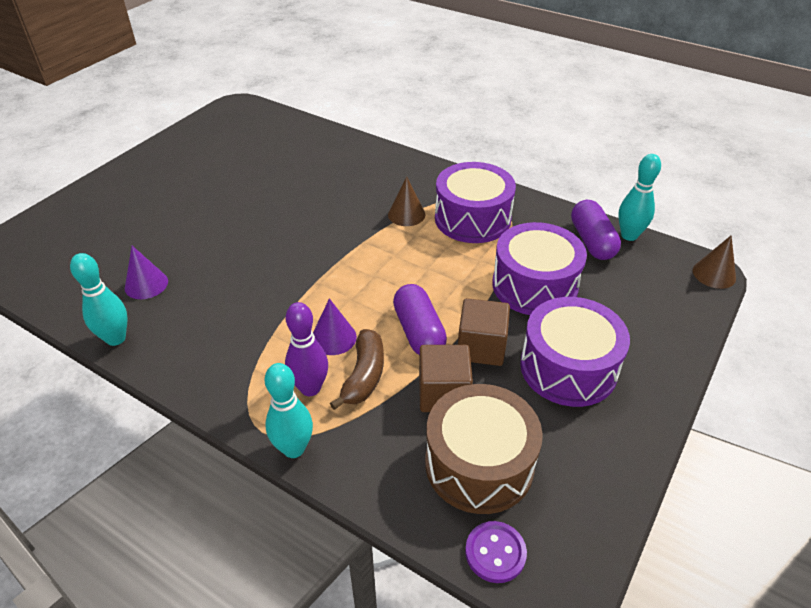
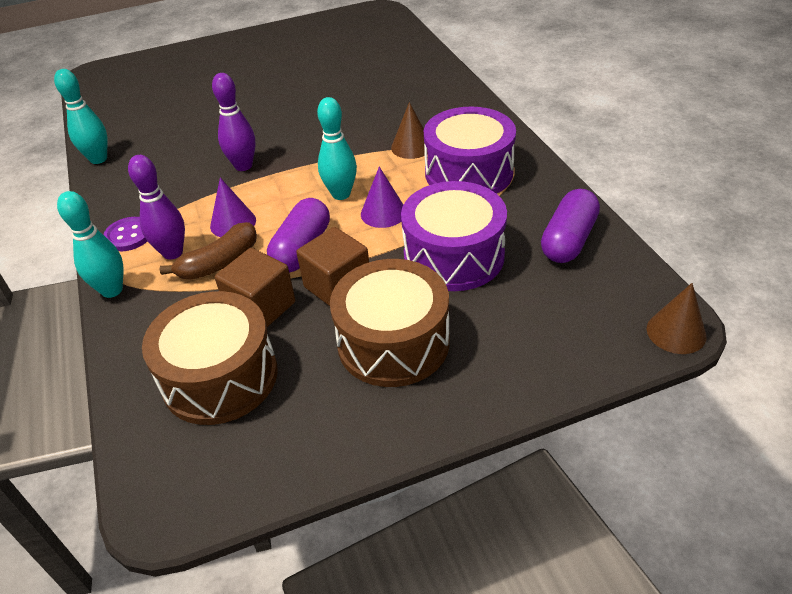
camera: 40 degrees right, 0 degrees up
purple cone [125,246,168,299] -> purple cone moved to [361,167,403,228]
purple button [465,521,527,583] -> purple button moved to [103,217,147,251]
purple drum [520,297,630,407] -> brown drum [330,259,450,387]
turquoise bowling pin [618,154,661,241] -> turquoise bowling pin moved to [317,97,357,200]
none -> purple bowling pin [212,73,256,171]

